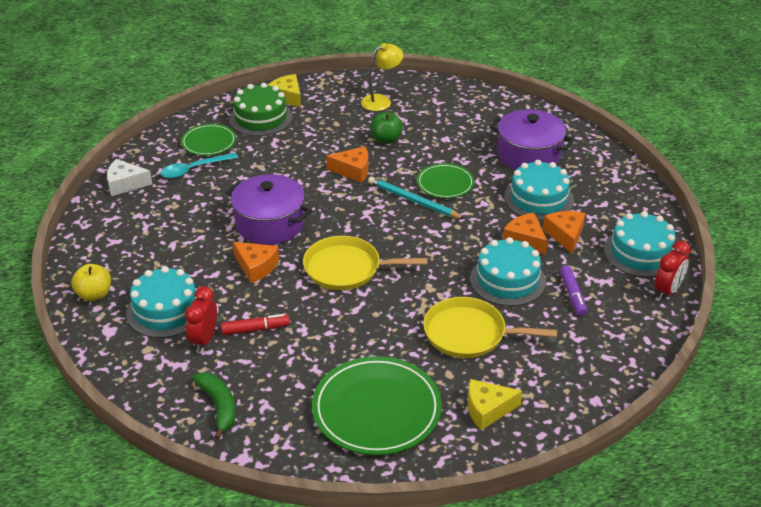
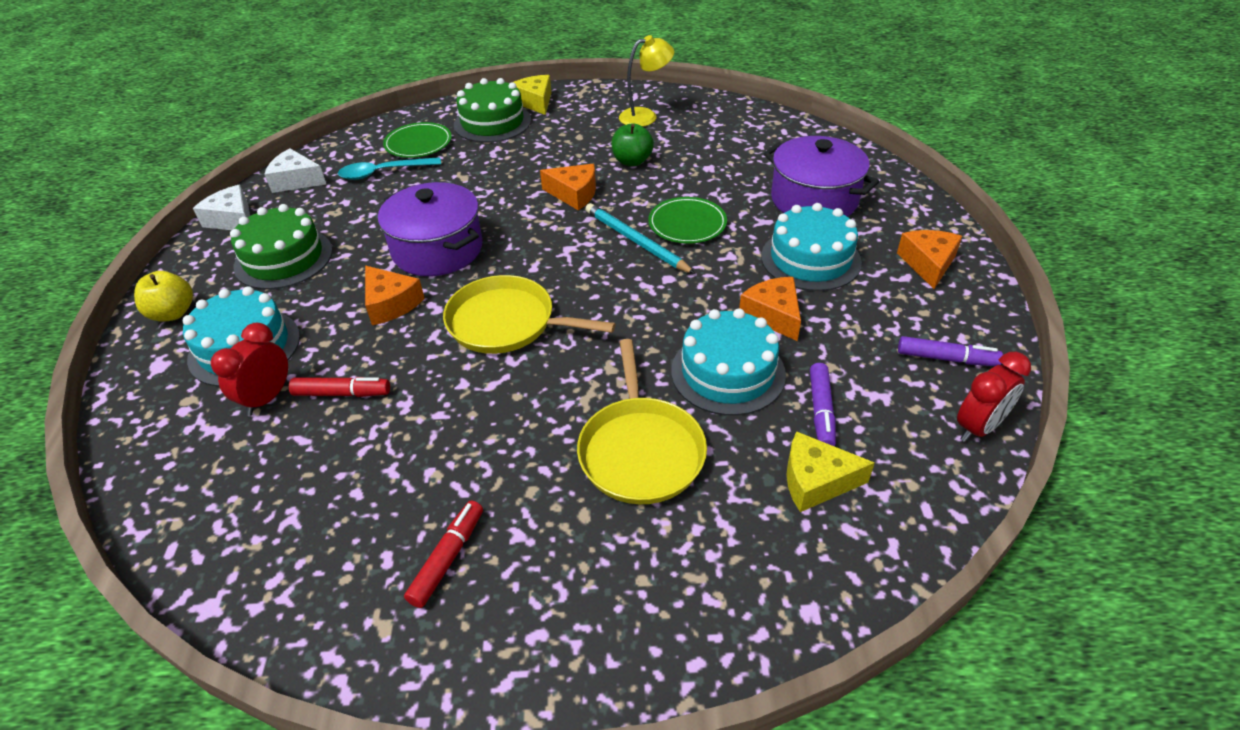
camera: 15 degrees right, 5 degrees up
green banana [192,372,236,440] -> none
green plate [312,356,442,455] -> red marker [404,501,483,608]
yellow pan [423,297,557,358] -> yellow pan turned 120 degrees counterclockwise [577,339,707,504]
yellow cheese [468,379,522,430] -> yellow cheese moved to [786,431,875,512]
orange cheese [543,211,585,253] -> orange cheese moved to [897,230,962,289]
turquoise cake [604,211,676,278] -> purple marker [898,336,1003,366]
none -> white cheese [193,185,250,230]
none -> green cake [230,204,333,289]

